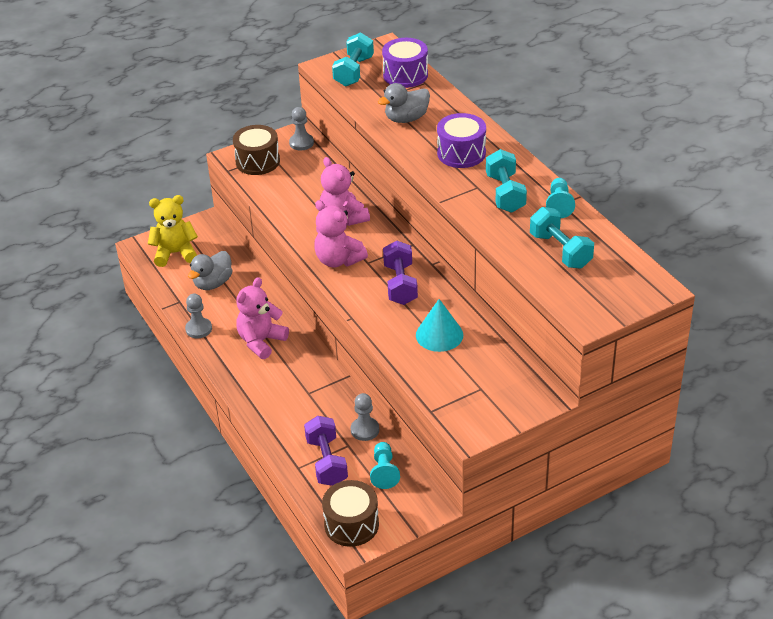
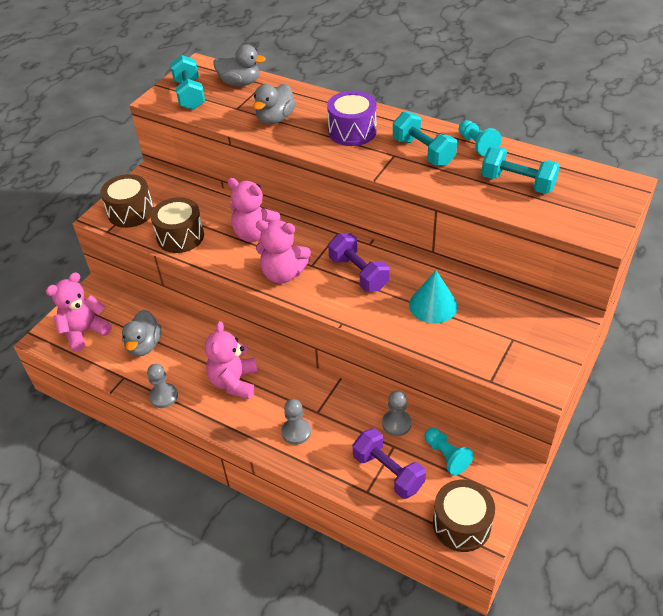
camera: 30 degrees left, 5 degrees up
yellow teddy bear [148,195,198,267] -> pink teddy bear [46,272,112,352]
grey pawn [289,107,314,150] -> grey pawn moved to [281,399,311,445]
purple drum [382,38,428,88] -> grey duck [213,45,266,86]
none -> brown drum [150,197,204,253]

